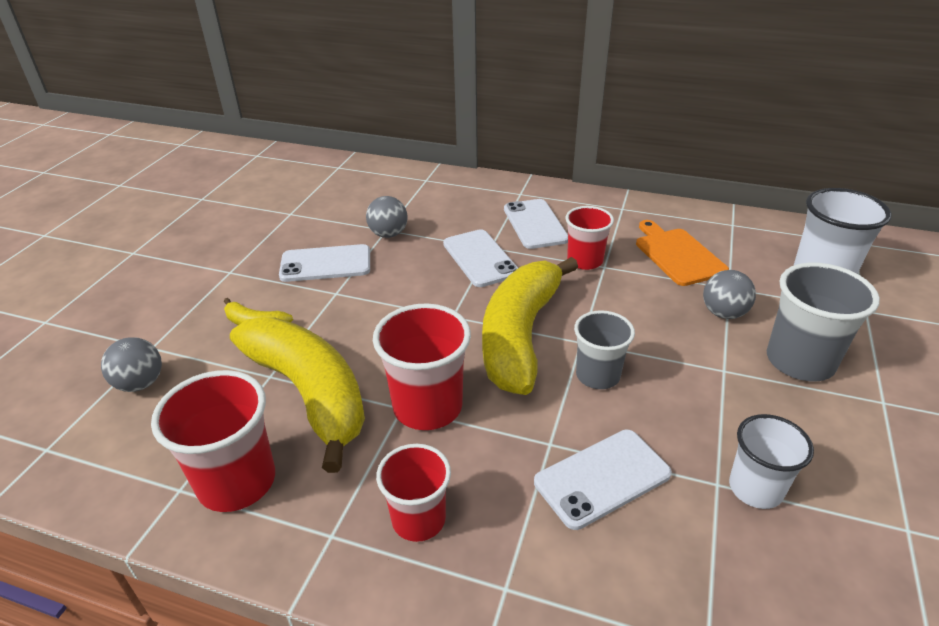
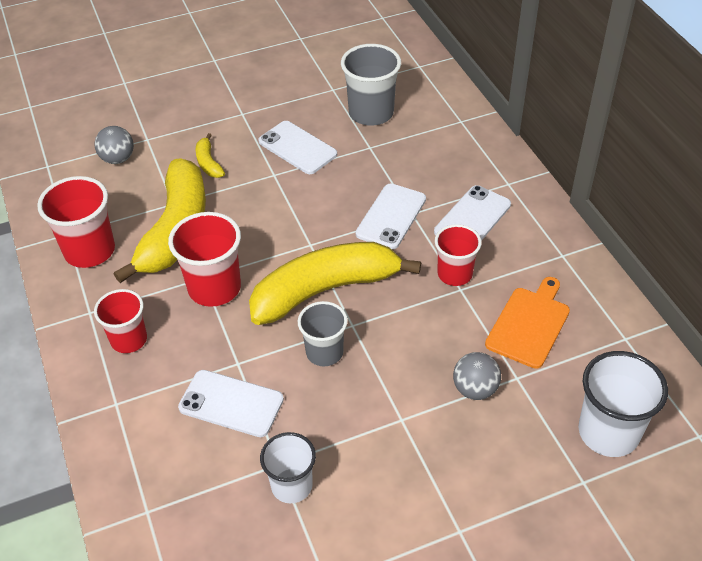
camera: 50 degrees right, 10 degrees up
grey ball [366,196,408,238] -> none
grey cup [767,263,880,381] -> grey cup moved to [341,44,401,126]

